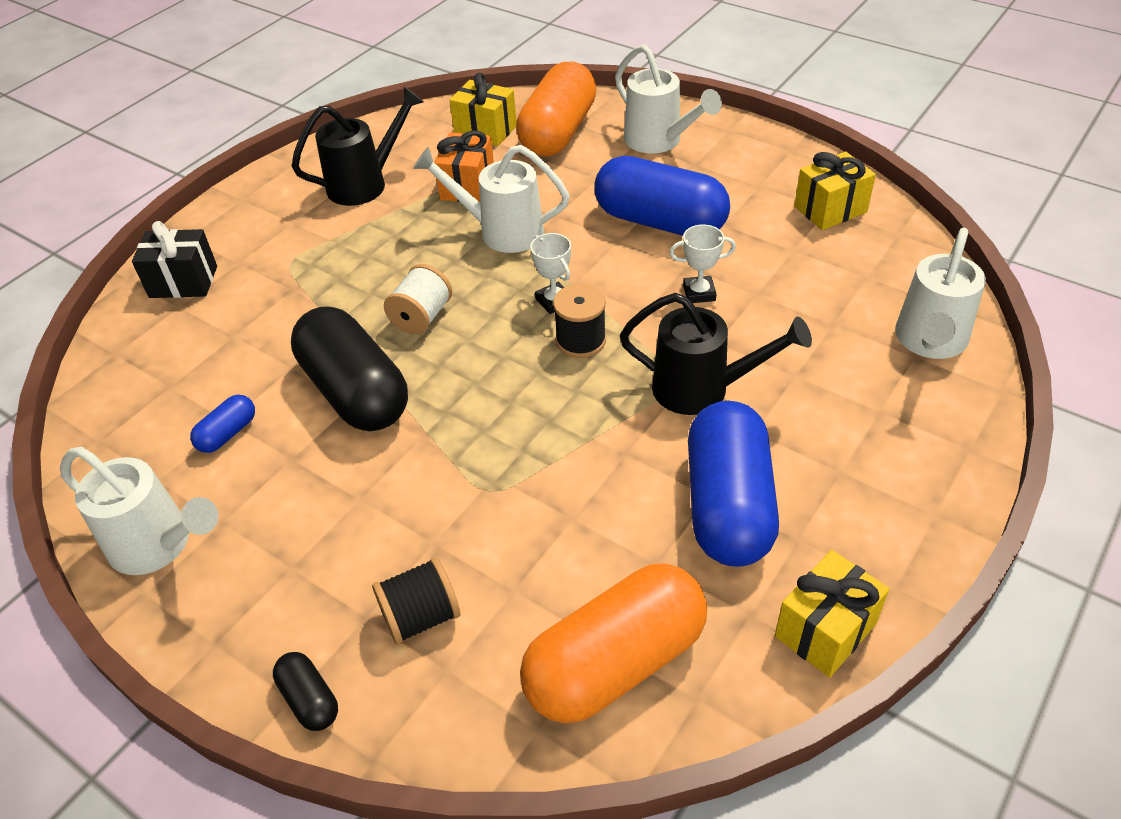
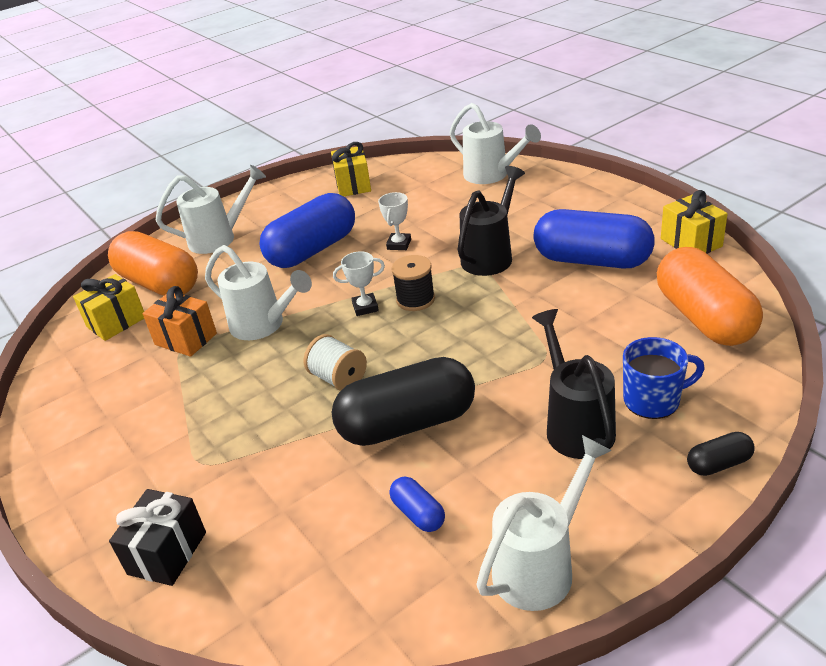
camera: 70 degrees left, 10 degrees down
black watering can [292,86,424,206] -> black watering can moved to [532,309,616,459]
black spool [372,557,460,645] -> blue mug [623,337,705,419]
white watering can [413,145,570,253] -> white watering can turned 90 degrees counterclockwise [205,245,312,340]

